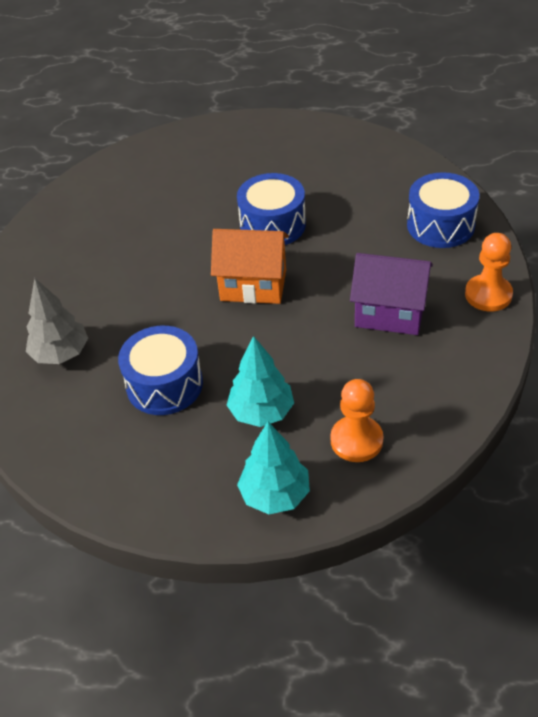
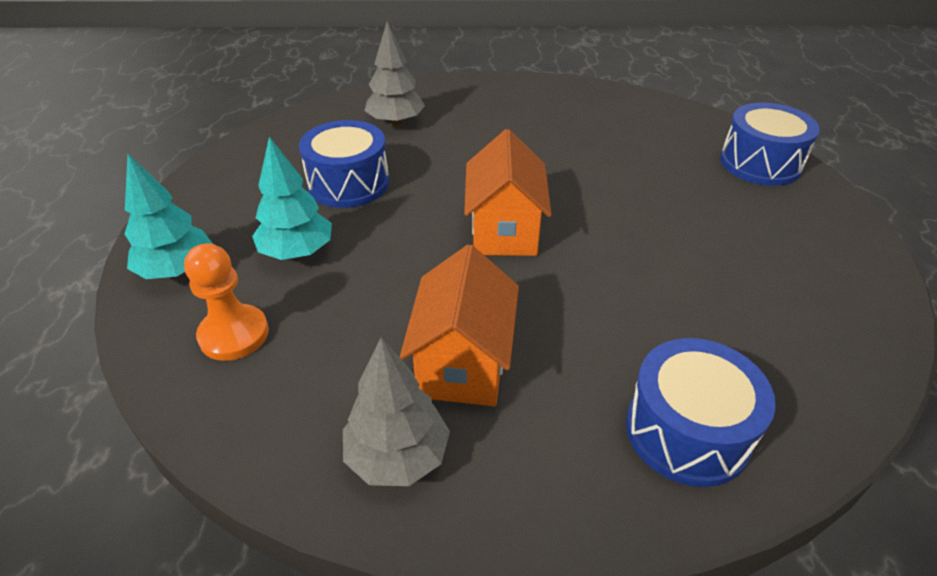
camera: 80 degrees right, 5 degrees down
blue drum [237,173,306,245] -> blue drum moved to [720,102,820,186]
purple house [350,253,433,335] -> orange house [400,244,519,406]
orange pawn [465,233,513,312] -> none
none -> grey tree [343,338,450,486]

